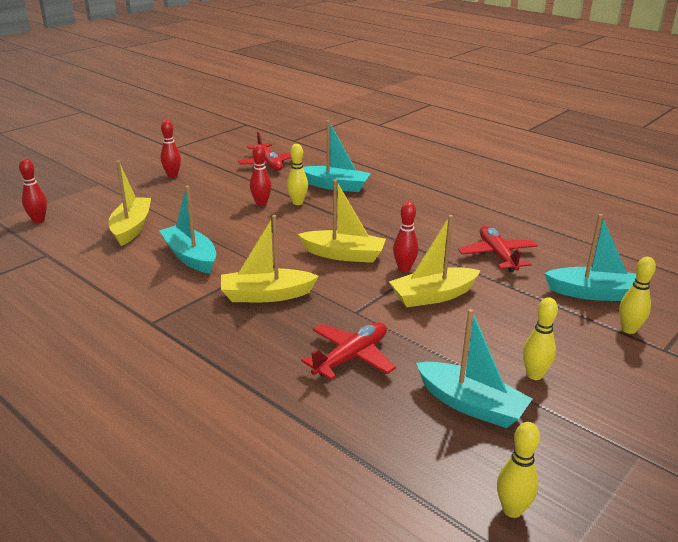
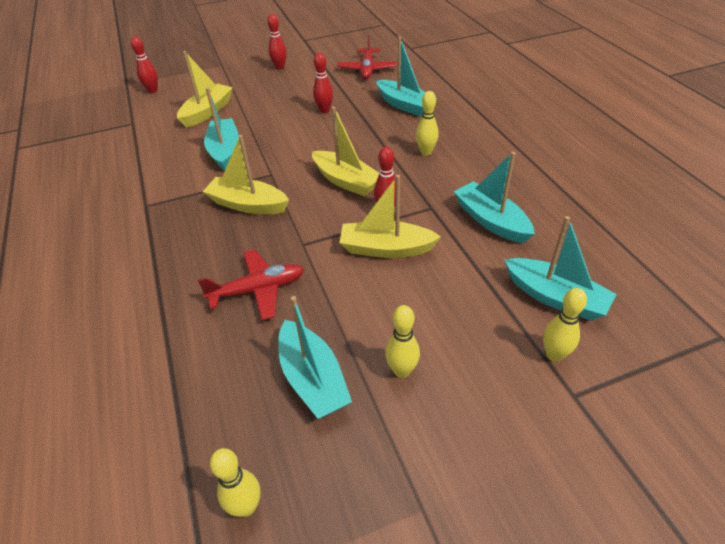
camera: 30 degrees right, 15 degrees up
yellow bowling pin [287,144,308,205] -> yellow bowling pin moved to [416,91,439,156]
red plane [458,226,538,272] -> turquoise boat [454,152,534,243]

